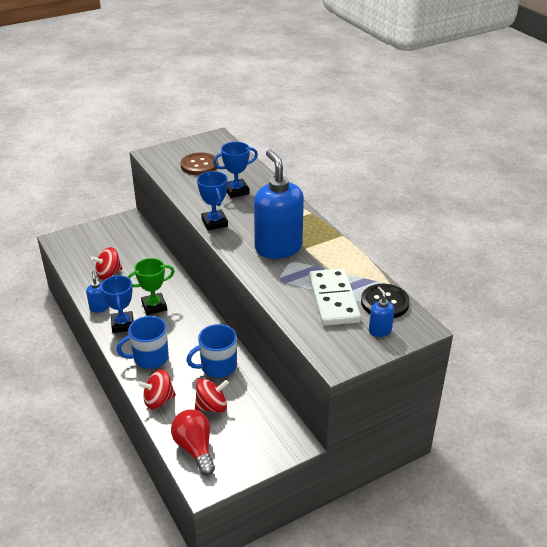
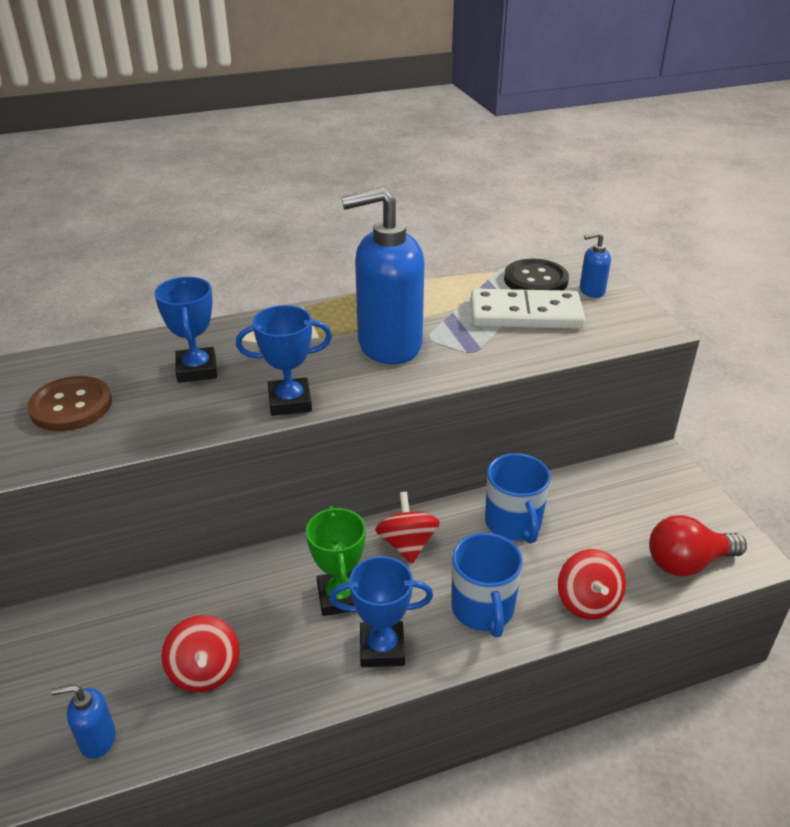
camera: 80 degrees left, 0 degrees up
blue soap dispenser [86,271,109,313] -> blue soap dispenser moved to [51,685,116,759]
red spinning top [195,379,229,413] -> red spinning top moved to [375,492,440,563]

